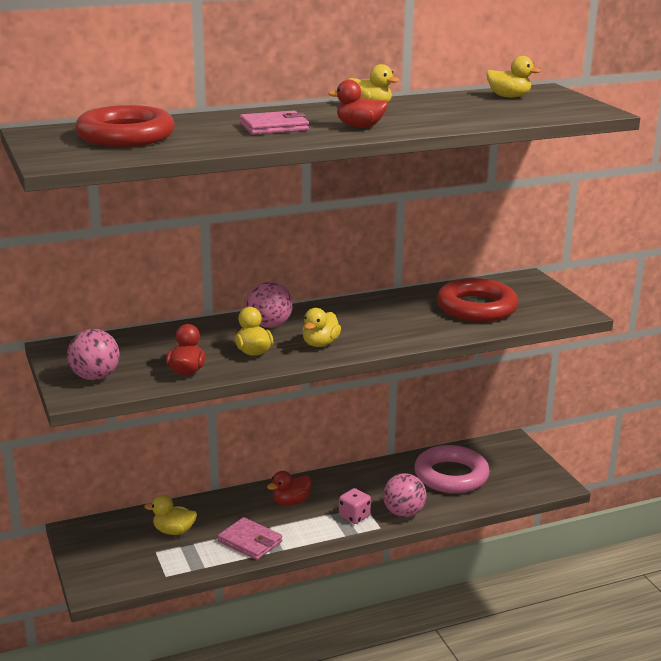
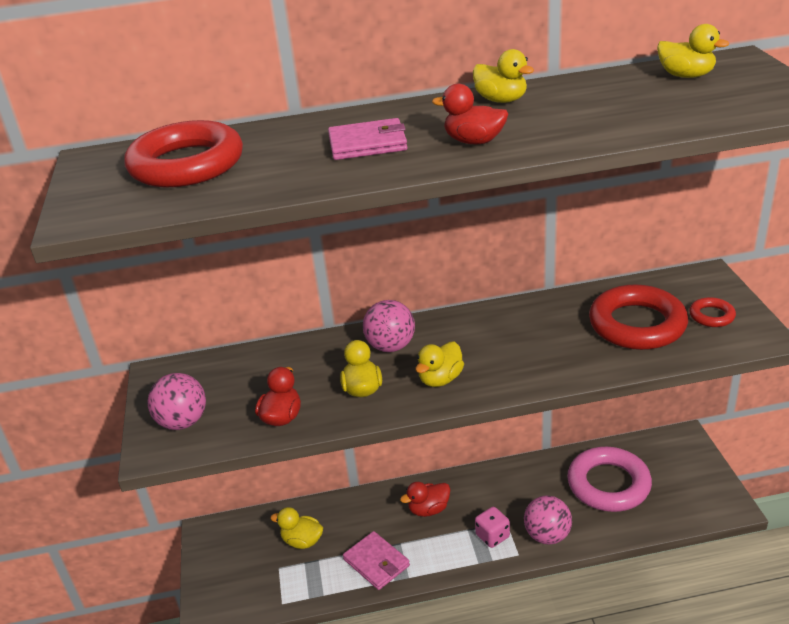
camera: 15 degrees right, 10 degrees up
none -> red ring [689,297,736,327]

